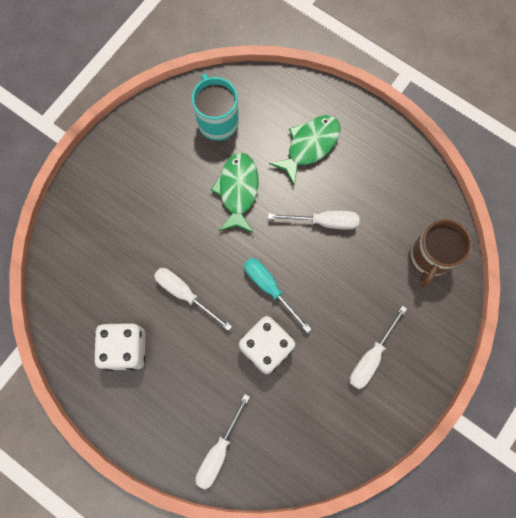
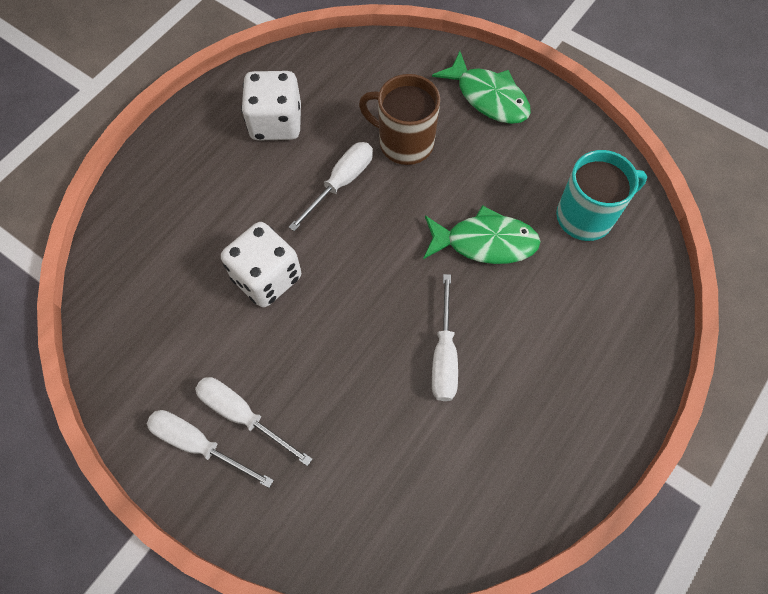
camera: 90 degrees right, 10 degrees down
white screwdriver [196,394,250,490] -> white screwdriver moved to [147,410,274,488]
turquoise screwdriver [244,258,311,333] -> none
green fish [269,115,341,186] -> green fish moved to [432,51,531,124]
brown mug [410,219,472,288] -> brown mug moved to [359,74,440,165]

